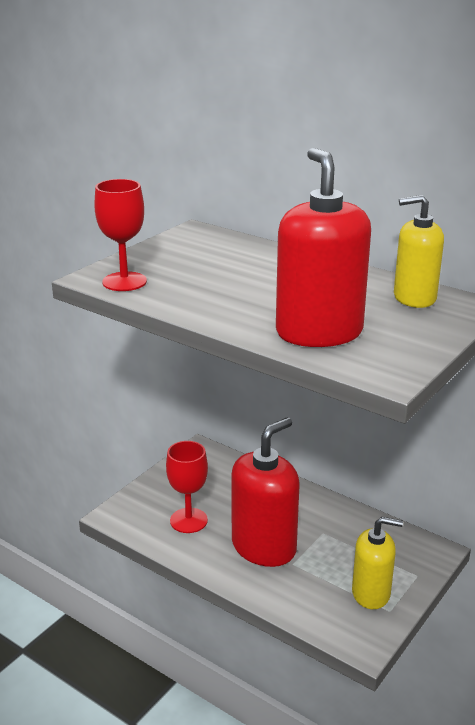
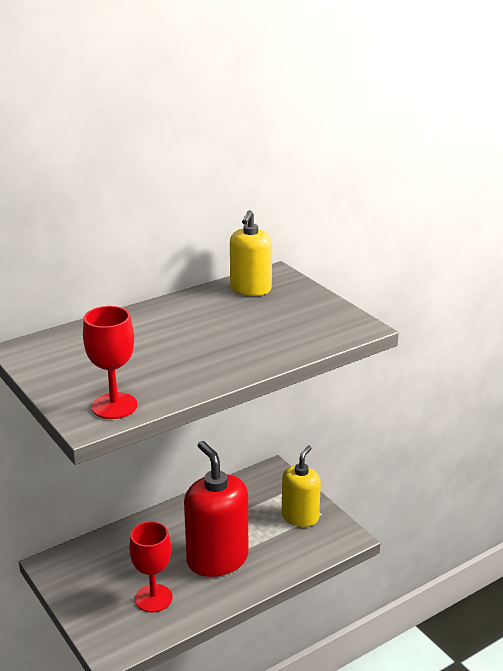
camera: 70 degrees left, 0 degrees up
red soap dispenser [276,148,371,347] -> none

